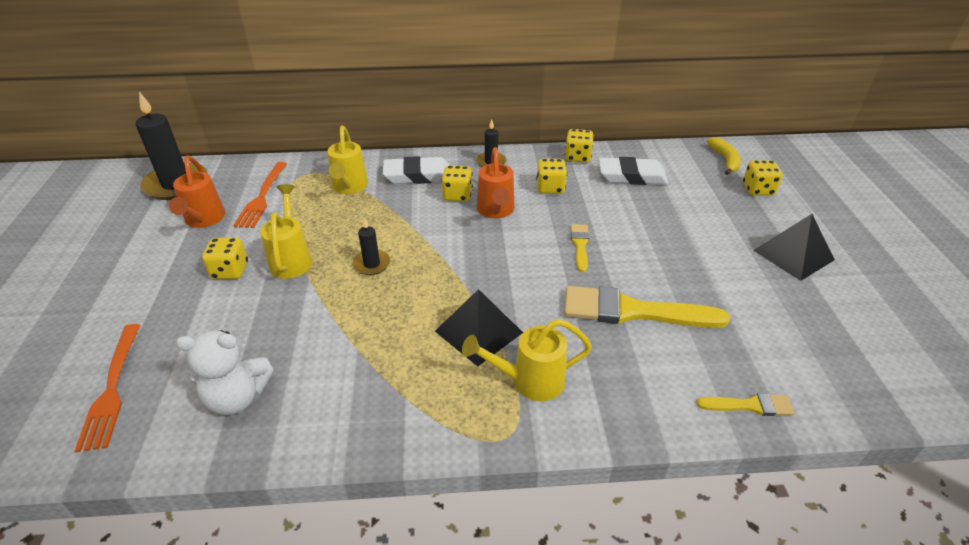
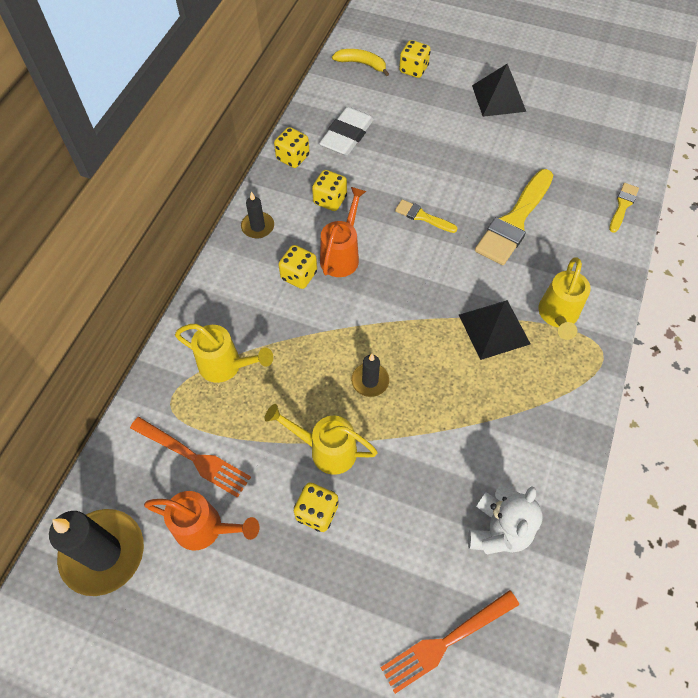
camera: 65 degrees left, 20 degrees up
orange fork [75,324,140,452] -> orange fork turned 135 degrees clockwise [380,590,519,694]
white eraser [383,156,450,184] -> none
orange watering can [477,147,514,218] -> orange watering can turned 90 degrees counterclockwise [320,187,367,277]

